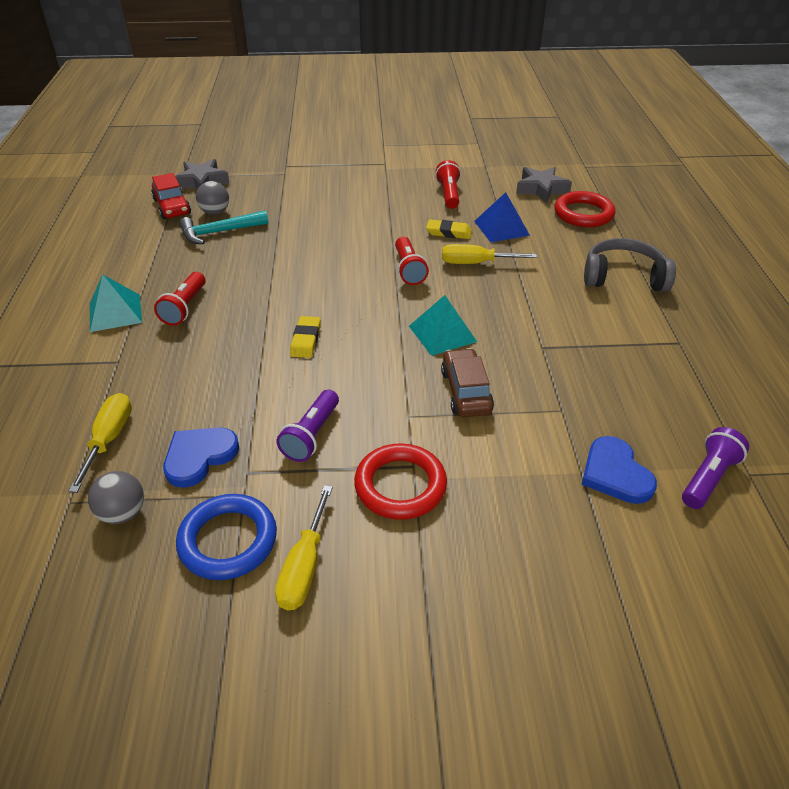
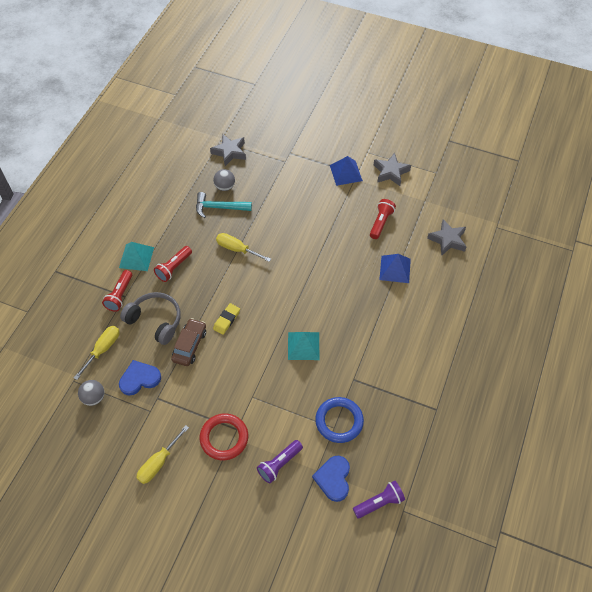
camera: 25 degrees right, 15 degrees up
red car [151,173,191,219] -> none
blue ring [176,494,277,580] -> blue ring moved to [315,397,364,443]
purple flashlight [276,390,339,462] -> purple flashlight moved to [257,440,303,484]
red flashlight [395,237,429,285] -> red flashlight moved to [102,270,132,312]
yellow eraser [426,220,472,239] -> none
brown car [441,348,494,417] -> brown car moved to [171,318,206,366]
yellow screwdriver [442,244,537,264] -> yellow screwdriver moved to [216,233,271,262]
red ring [554,191,615,227] -> none
grey headphones [584,238,676,292] -> grey headphones moved to [120,292,181,345]
none -> blue pyramid [330,156,363,186]
none -> grey star [374,153,411,186]

